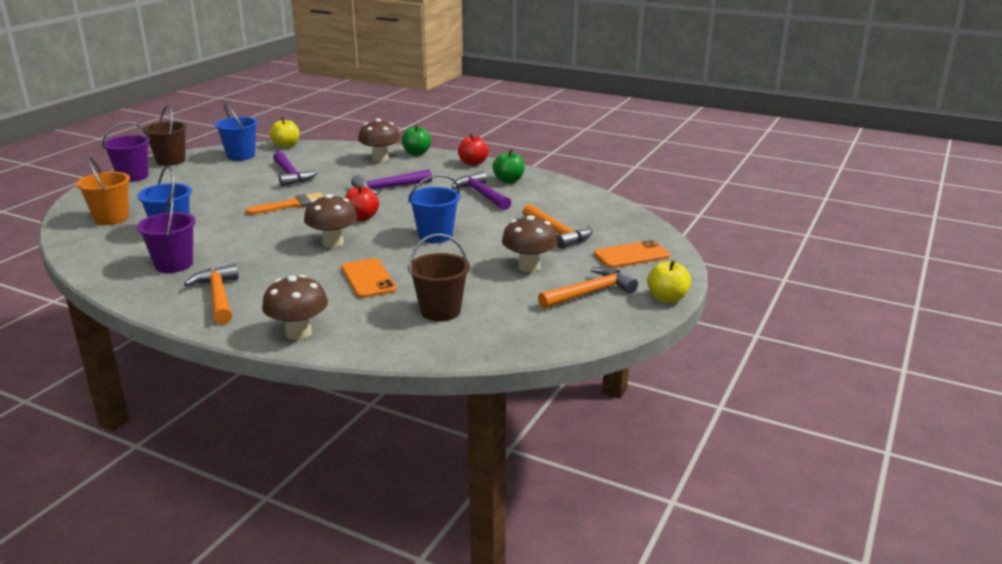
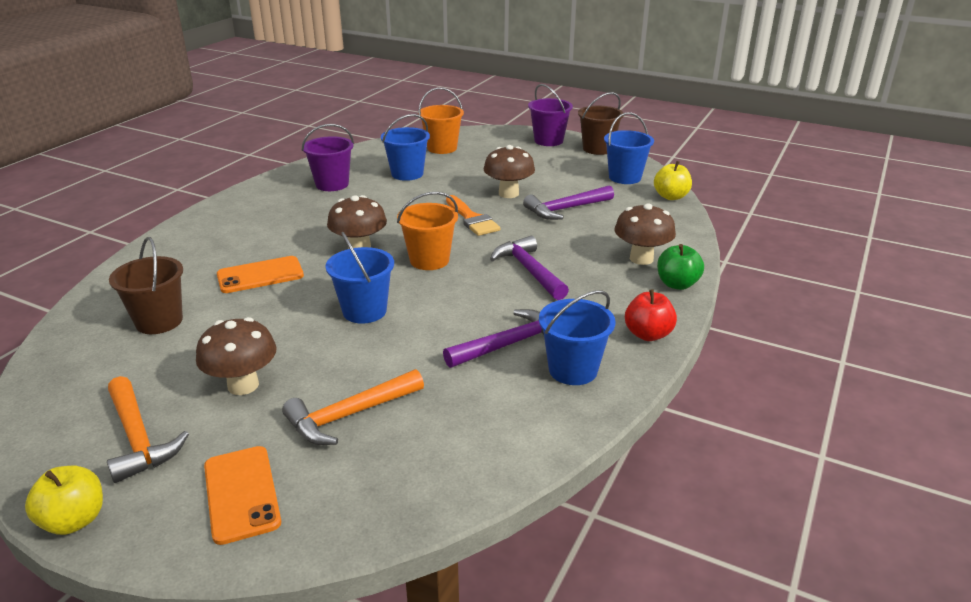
camera: 90 degrees right, 5 degrees up
orange hammer [184,264,239,324] -> none
brown mushroom [262,275,328,340] -> brown mushroom moved to [484,145,535,198]
red apple [345,185,379,221] -> orange bucket [397,192,458,270]
green apple [493,149,525,183] -> blue bucket [539,290,616,385]

